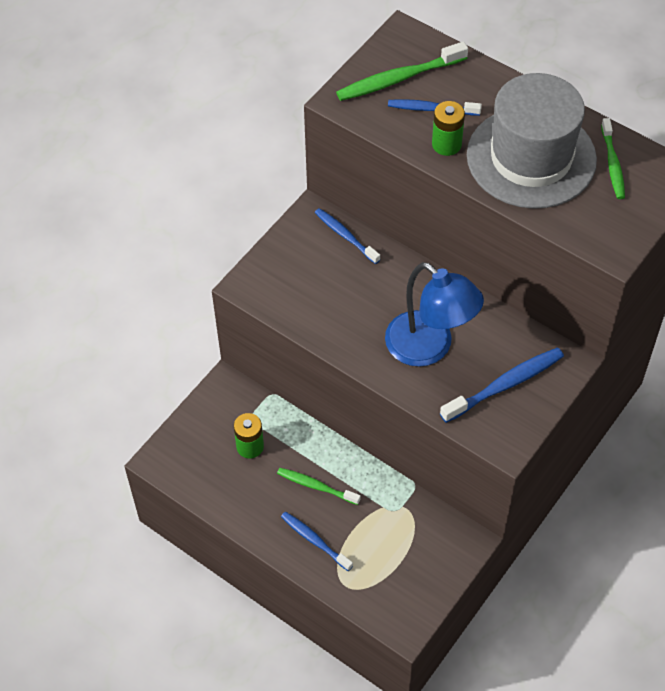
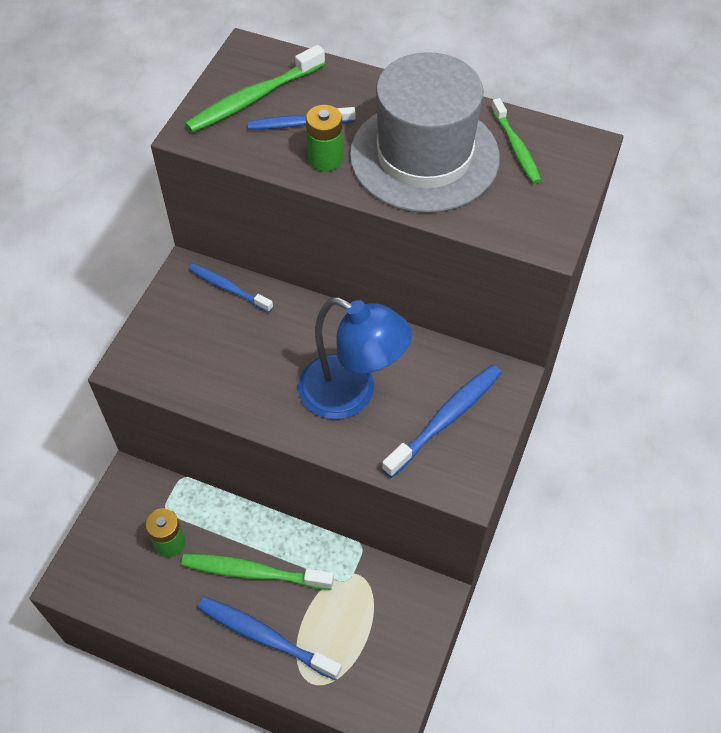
camera: 15 degrees left, 0 degrees up
green toothbrush [277,468,361,505] -> green toothbrush [181,554,334,590], size x1.53
blue toothbrush [281,512,353,571] -> blue toothbrush [198,597,342,680], size x1.53

